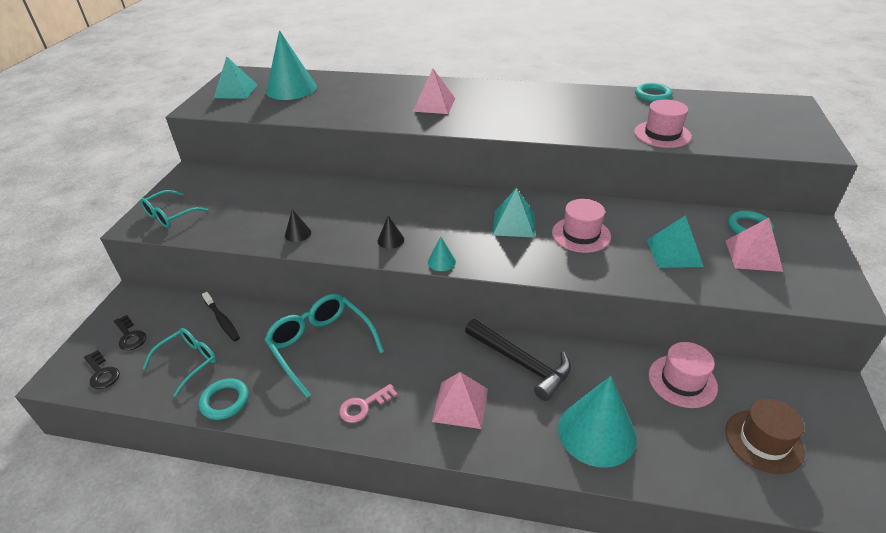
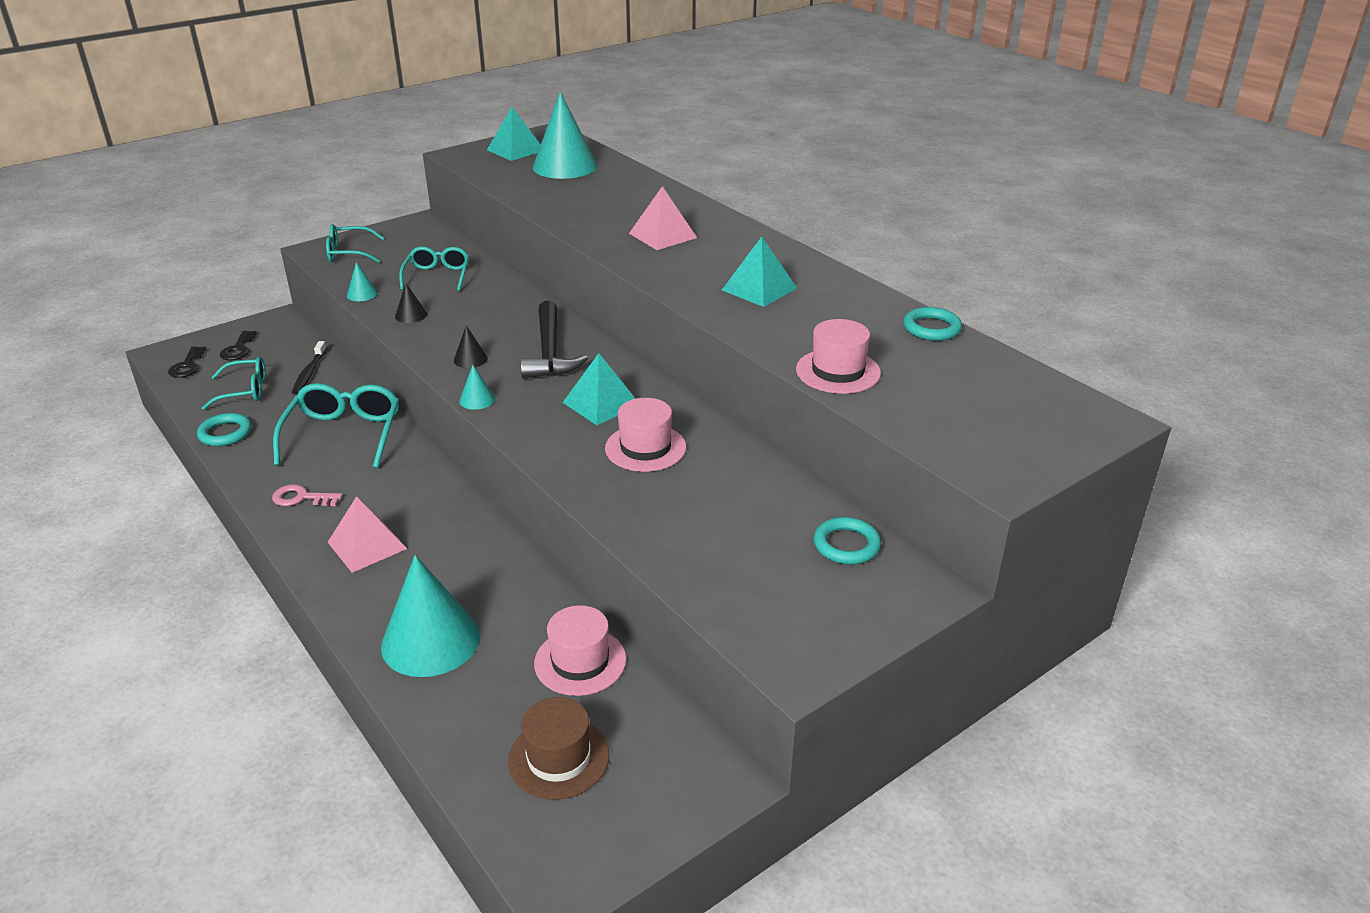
camera: 40 degrees right, 5 degrees down
black hammer [465,319,571,401] -> black hammer moved to [520,301,588,379]
turquoise pyramid [647,215,704,268] -> turquoise pyramid moved to [722,237,797,307]
pink pyramid [726,218,783,272] -> none
none -> turquoise cone [347,262,378,301]
none -> turquoise glasses [399,246,469,291]

